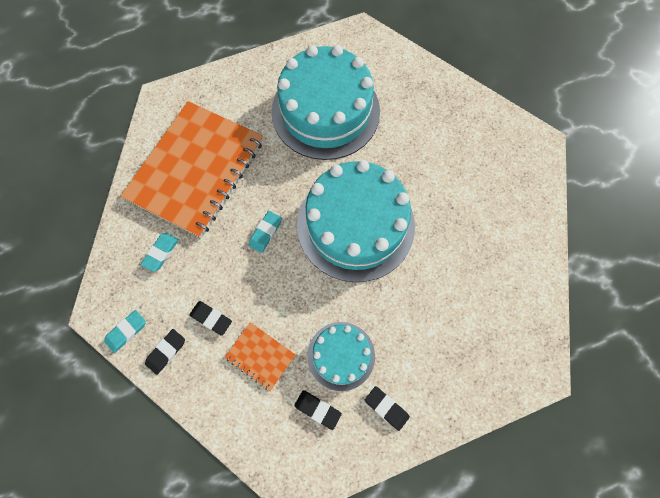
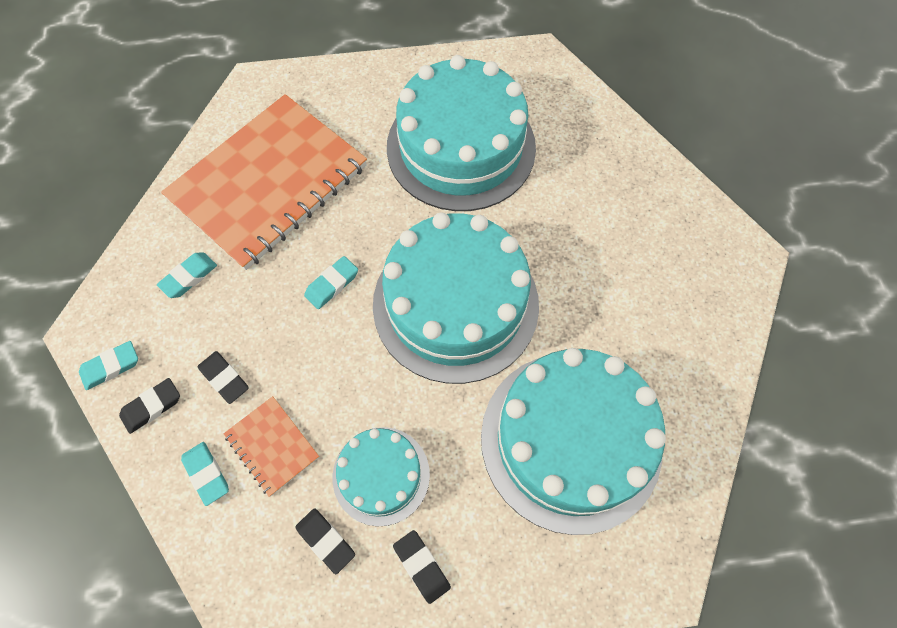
camera: 15 degrees right, 5 degrees down
none -> turquoise eraser [181,442,229,506]
none -> turquoise cake [481,348,666,535]

